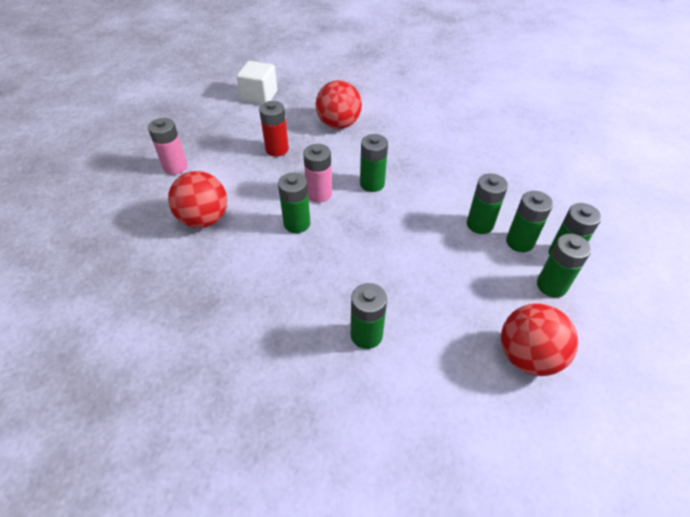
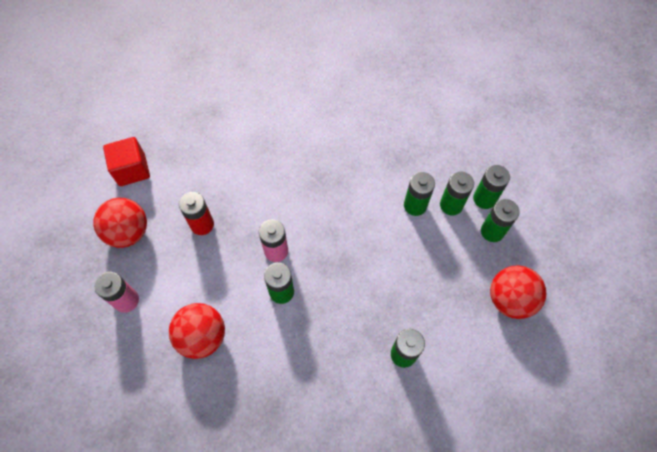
camera: 35 degrees left, 15 degrees up
white cube [236,61,277,105] -> red cube [103,137,150,186]
red ball [316,80,362,129] -> red ball moved to [93,198,147,248]
green battery [360,134,388,192] -> none

